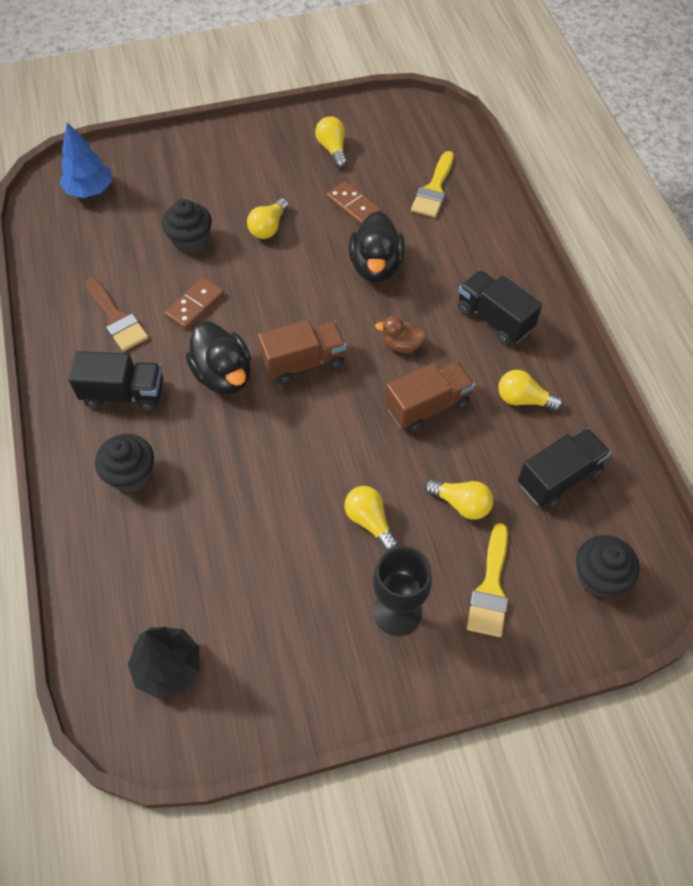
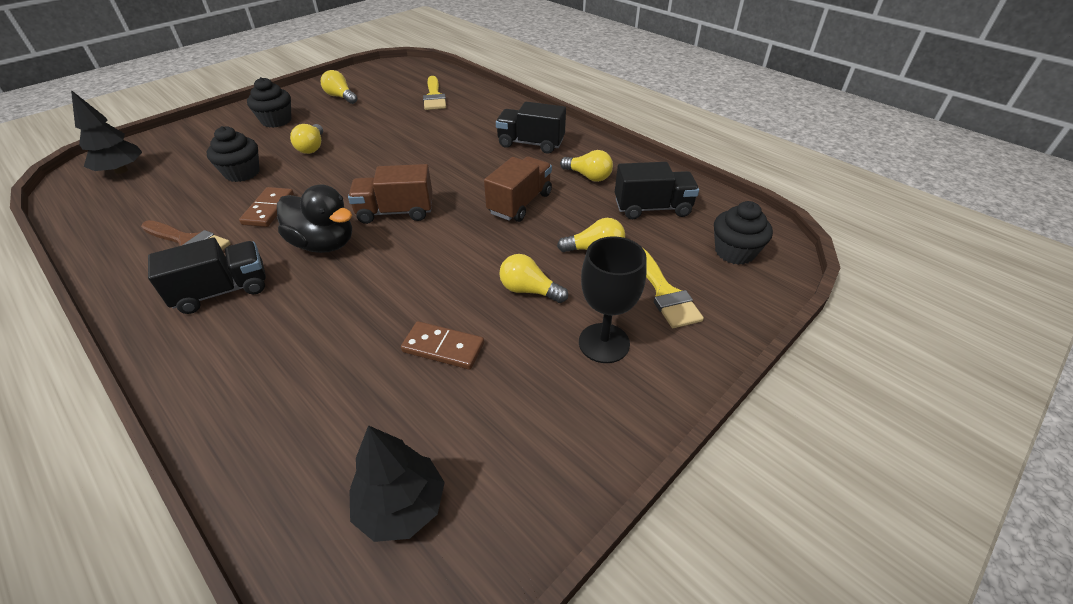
camera: 30 degrees left, 15 degrees down
blue tree [60,122,112,198] -> black tree [71,90,142,174]
black cupcake [95,434,154,493] -> black cupcake moved to [247,77,291,128]
brown truck [258,319,347,385] -> brown truck turned 135 degrees counterclockwise [348,164,433,224]
brown domino [326,181,382,225] -> brown domino moved to [401,321,484,369]
black duck [349,211,405,282] -> none
brown duck [375,316,427,353] -> none
yellow light bulb [498,370,563,411] -> yellow light bulb turned 135 degrees counterclockwise [560,150,613,182]
black truck [518,428,611,508] -> black truck turned 60 degrees clockwise [615,162,699,219]

